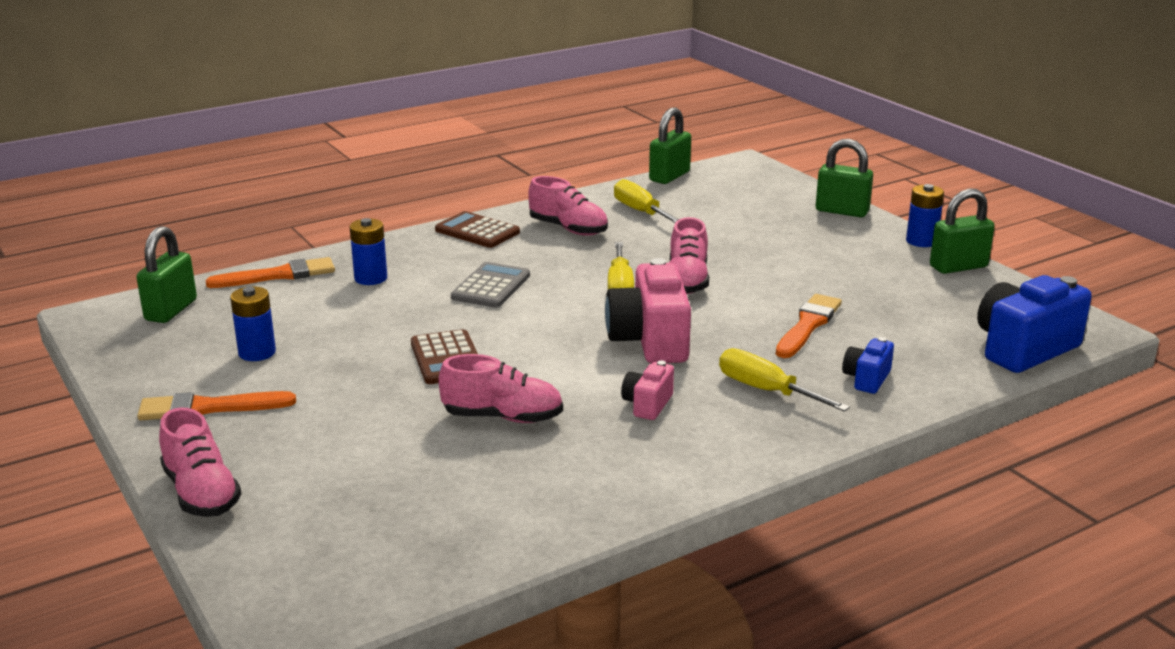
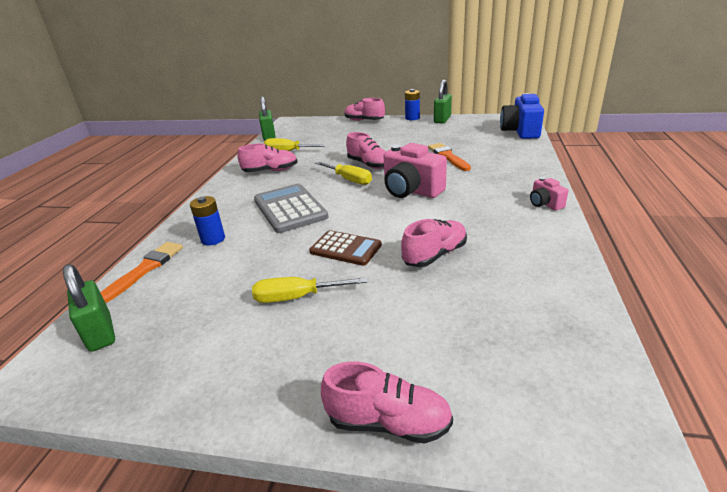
camera: 45 degrees left, 5 degrees up
orange brush [137,391,296,420] -> none
blue battery [230,286,276,361] -> none
brown calculator [435,211,520,248] -> none
grey calculator [451,262,530,308] -> grey calculator [254,184,328,233], size x1.52
pink camera [621,360,674,420] -> pink camera moved to [530,177,568,211]
yellow screwdriver [719,348,850,412] -> yellow screwdriver moved to [252,277,367,303]
green padlock [816,139,873,217] -> pink shoe [344,98,385,121]
blue camera [842,337,894,394] -> none

